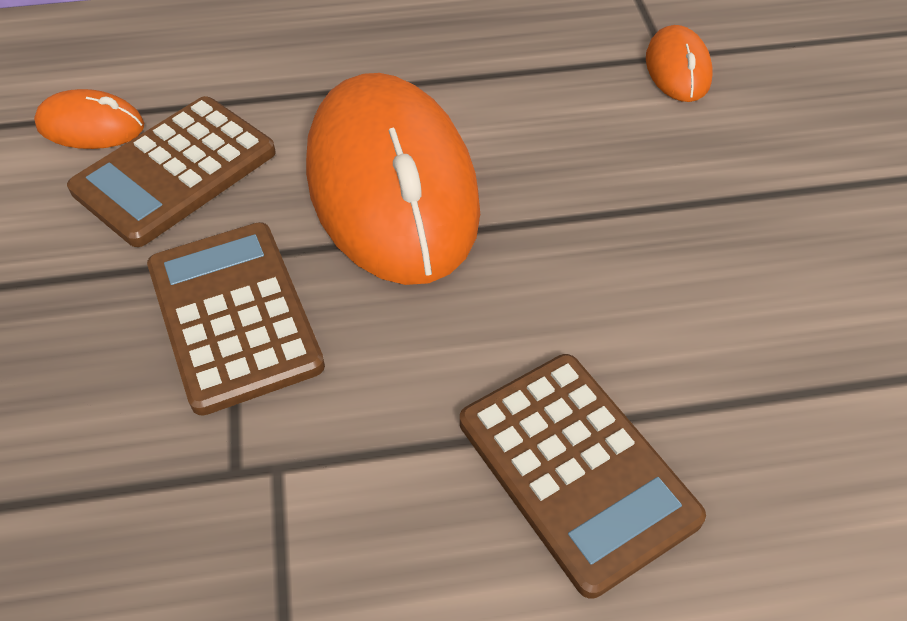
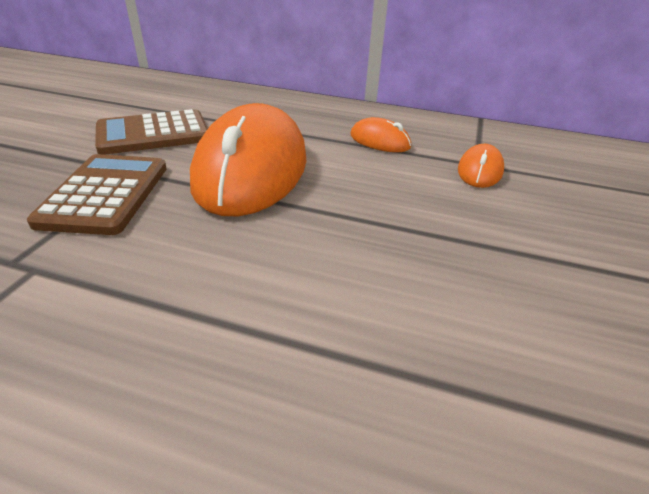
camera: 25 degrees right, 15 degrees down
orange mouse [34,89,144,149] -> orange mouse moved to [351,117,411,152]
brown calculator [460,354,706,599] -> none

